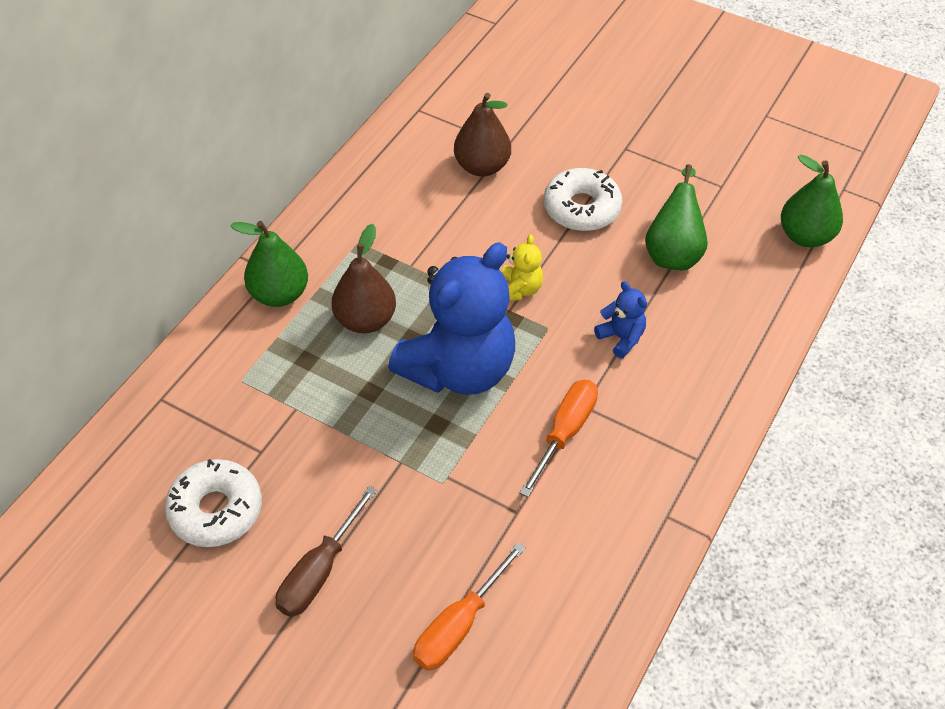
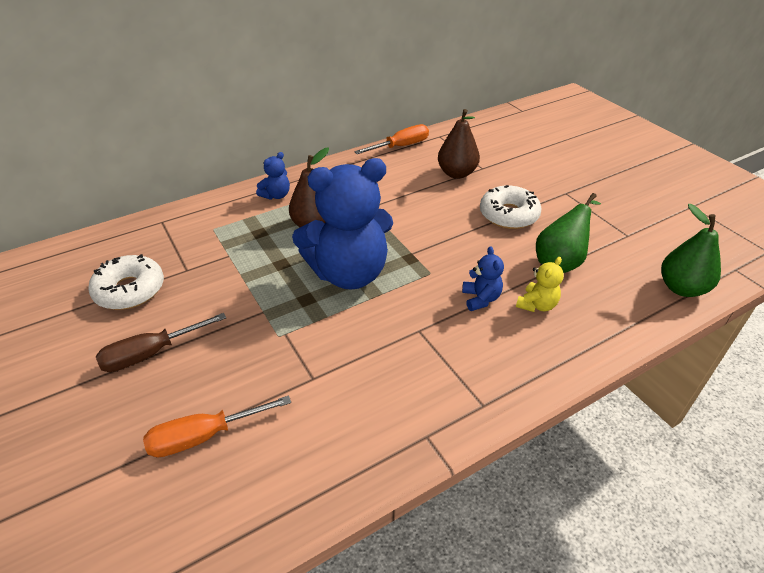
camera: 30 degrees right, 10 degrees down
green pear [230,221,308,307] -> blue teddy bear [256,152,290,200]
yellow teddy bear [502,234,543,301] -> yellow teddy bear moved to [516,257,564,312]
orange screwdriver [520,380,598,497] -> orange screwdriver moved to [354,124,429,154]

